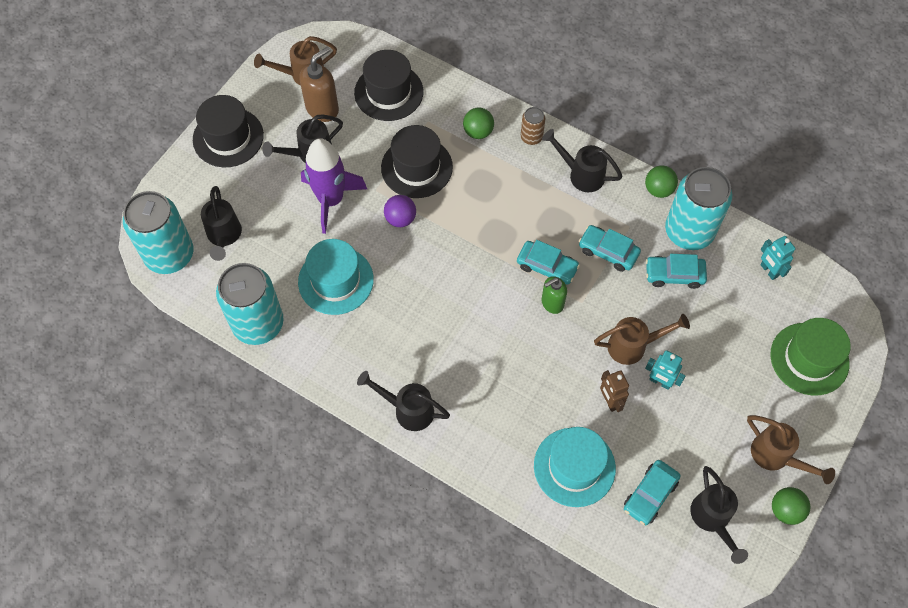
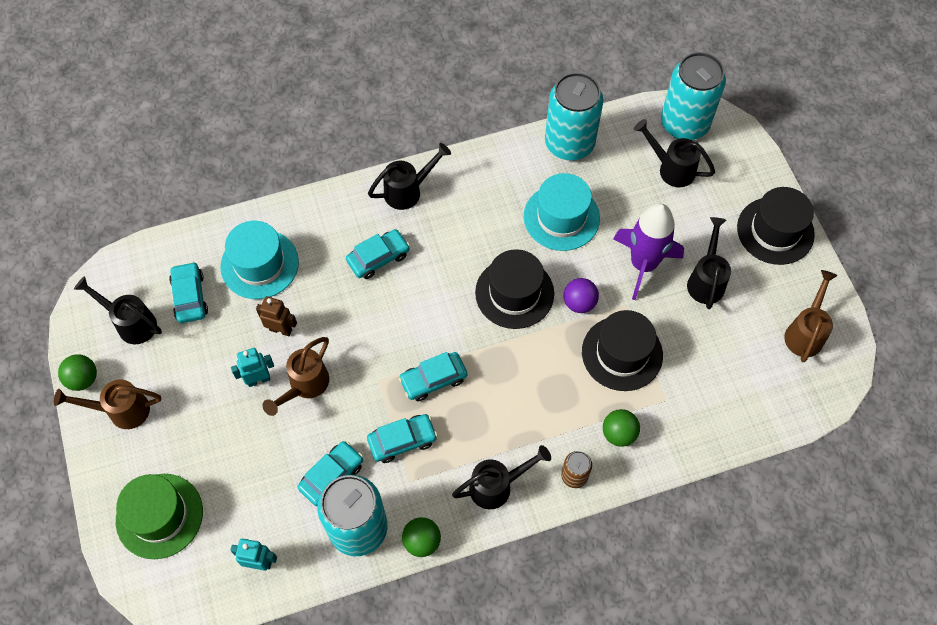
camera: 130 degrees right, 0 degrees up
brown soap dispenser [299,46,339,122] -> none
black hat [354,50,423,121] -> black hat moved to [475,249,554,329]
green soap dispenser [541,276,567,314] -> none
none -> turquoise car [346,229,410,279]

